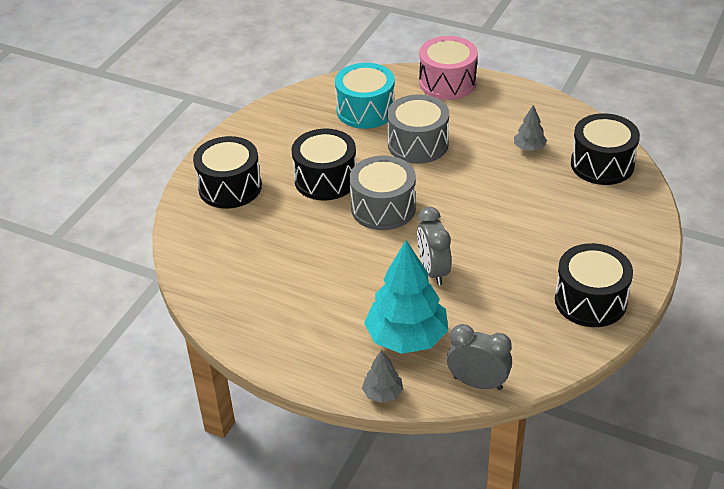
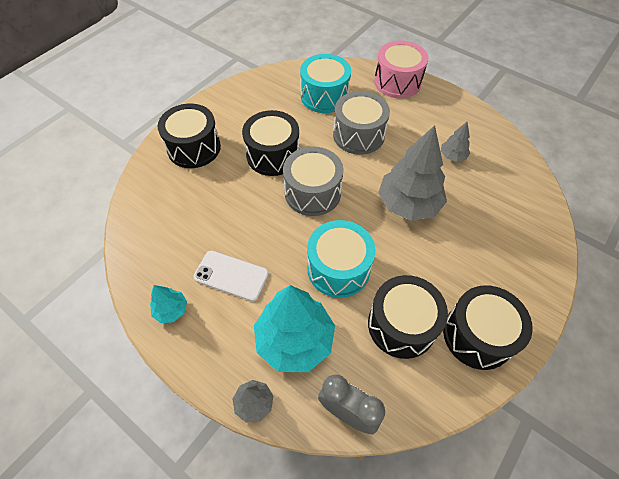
camera: 10 degrees right, 15 degrees up
grey clock [417,207,451,285] -> turquoise drum [307,220,375,298]
black drum [571,113,640,185] -> black drum moved to [368,275,448,359]
none -> turquoise tree [150,285,187,323]
none -> white phone [194,251,269,301]
none -> grey tree [378,125,447,221]

